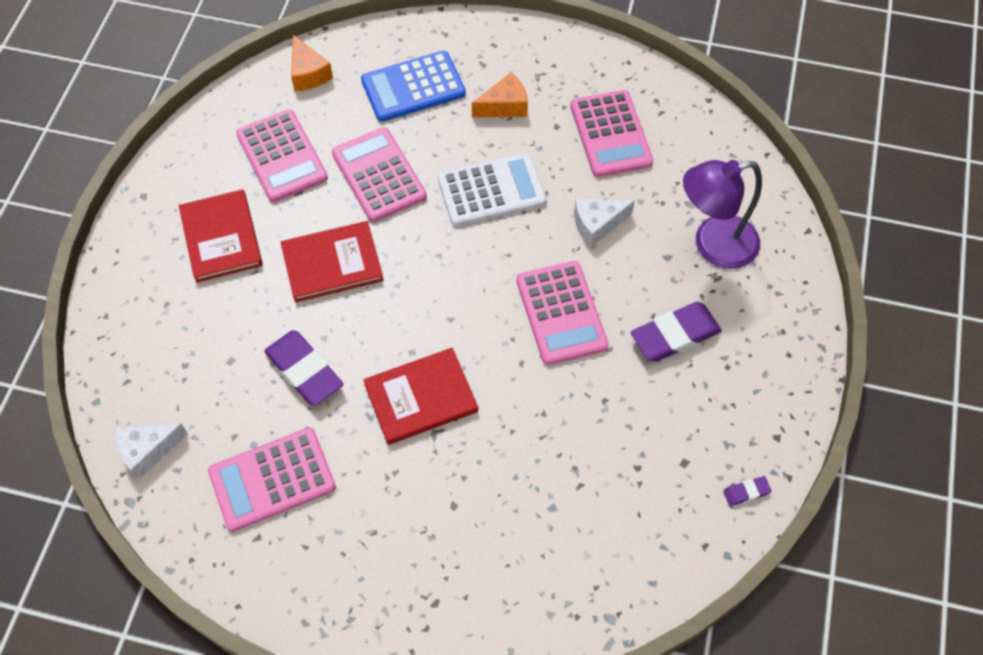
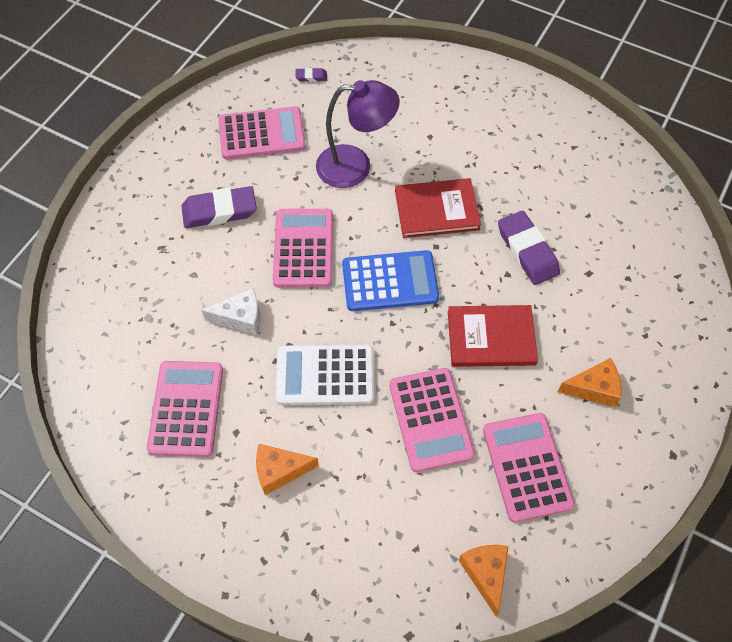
camera: 165 degrees left, 0 degrees up
white cheese [115,424,188,480] -> none
red book [179,189,263,283] -> orange cheese [558,358,622,407]
pink calculator [208,428,336,532] -> pink calculator moved to [218,106,306,159]
blue calculator [361,51,466,122] -> blue calculator moved to [342,250,439,311]
purple lamp [683,160,762,269] -> purple lamp moved to [316,80,400,188]
purple eraser [723,476,772,506] -> purple eraser moved to [295,68,327,82]

